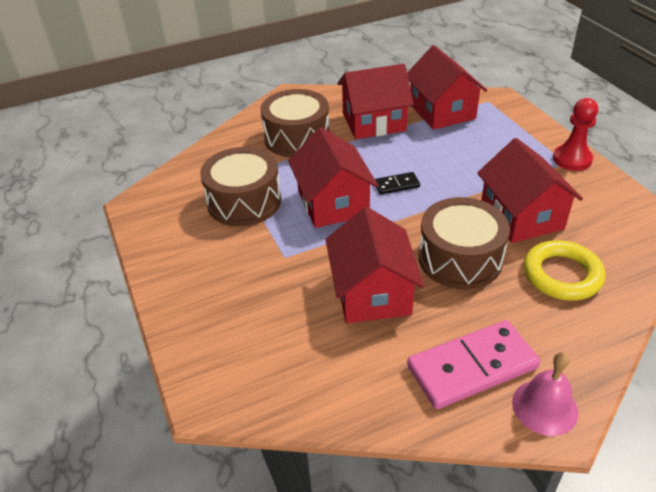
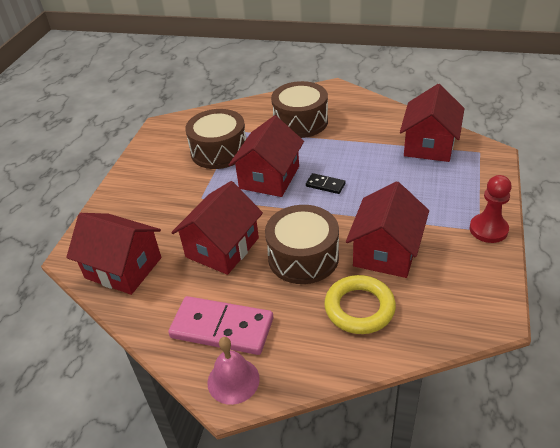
camera: 40 degrees right, 0 degrees up
red house [338,64,414,139] -> red house moved to [66,213,161,295]

